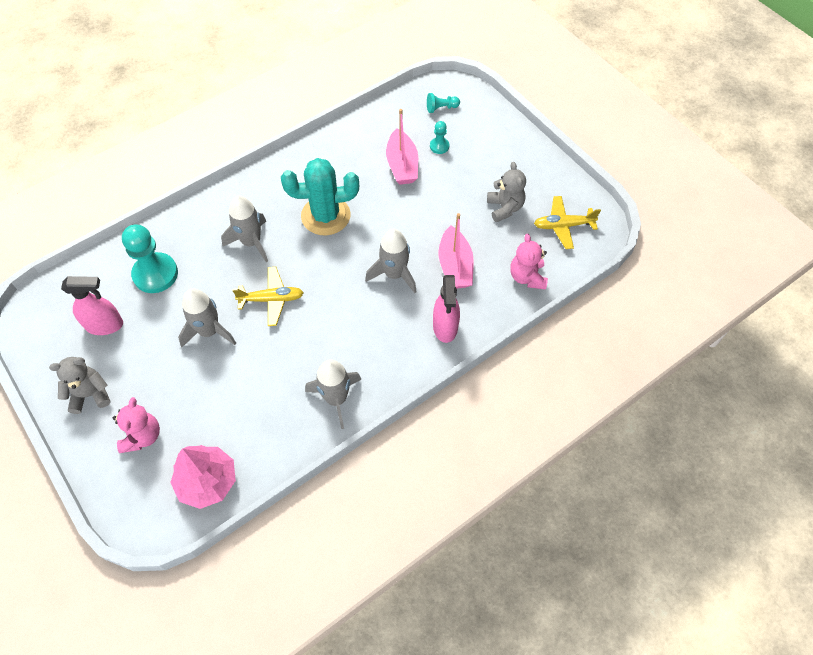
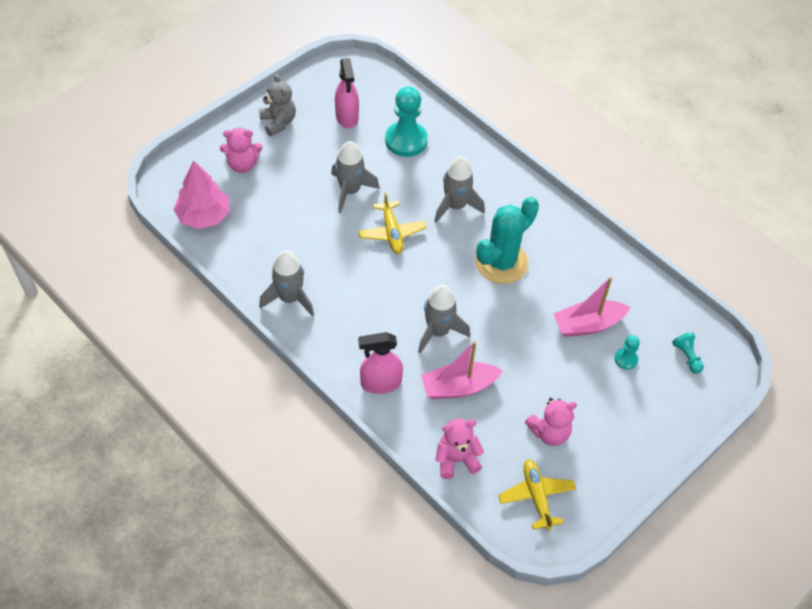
camera: 80 degrees right, 5 degrees down
turquoise cactus [281,158,359,235] -> turquoise cactus turned 60 degrees clockwise [475,197,539,284]
grey teddy bear [487,162,526,222] -> pink teddy bear [525,398,577,446]

